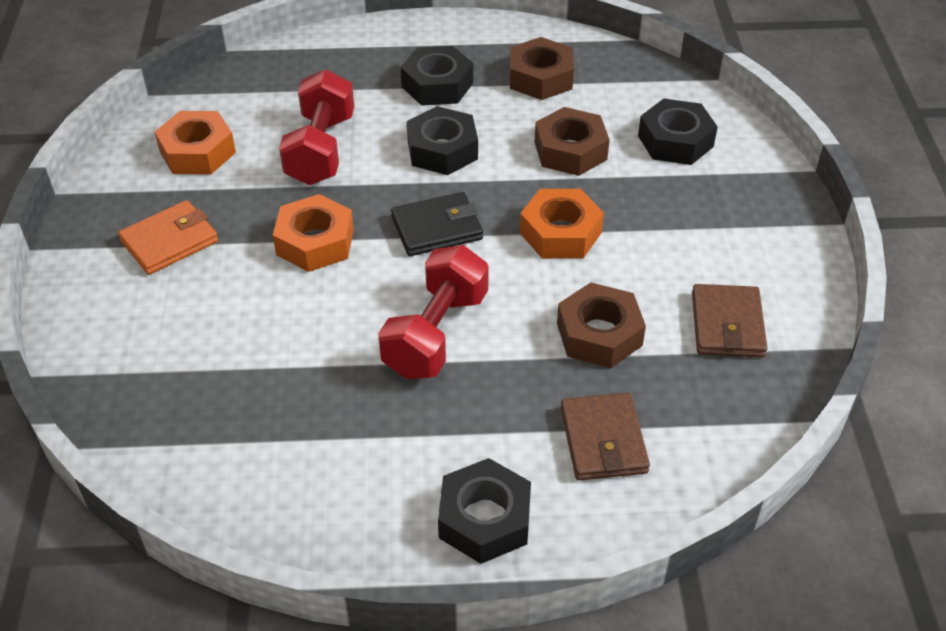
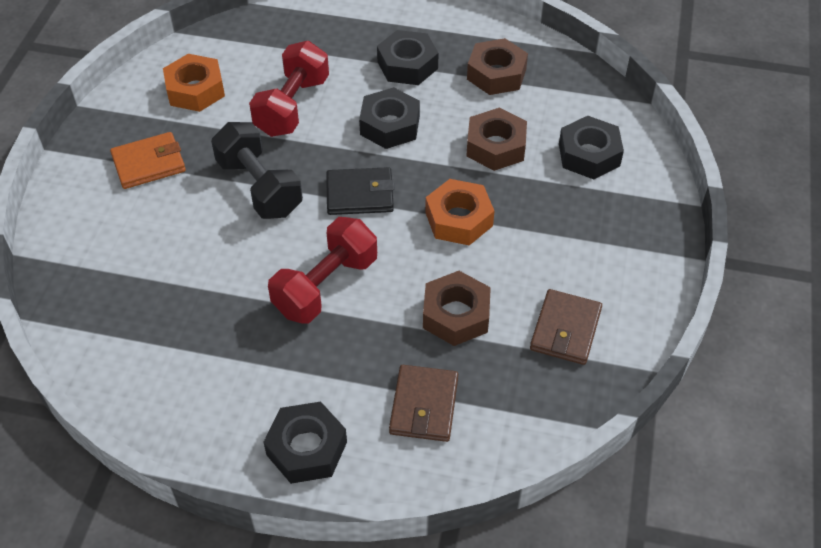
camera: 15 degrees right, 5 degrees up
orange nut [273,194,354,272] -> black dumbbell [211,122,303,219]

